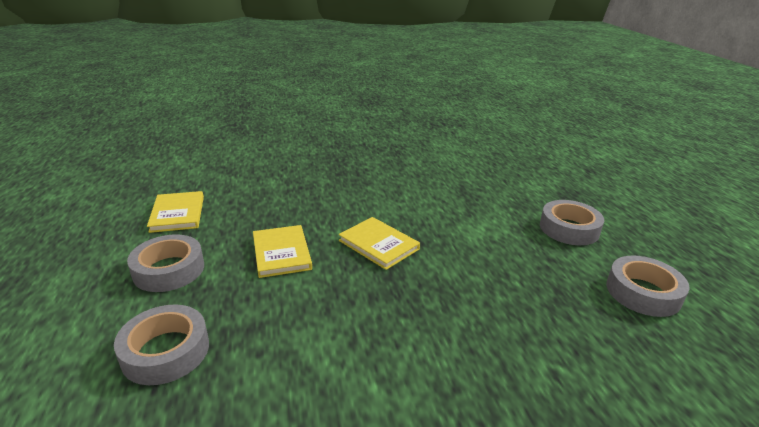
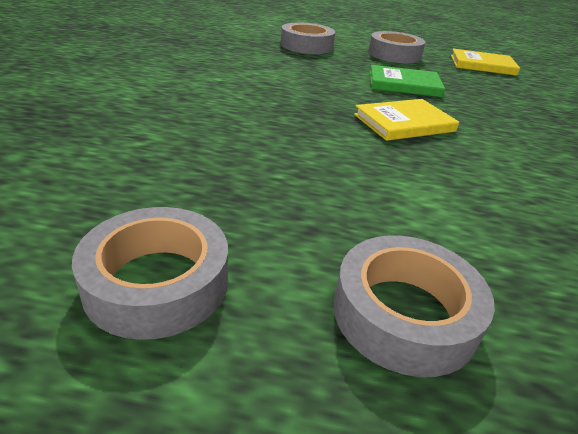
camera: 110 degrees right, 5 degrees up
yellow book [253,225,312,278] -> green book [370,65,445,97]

